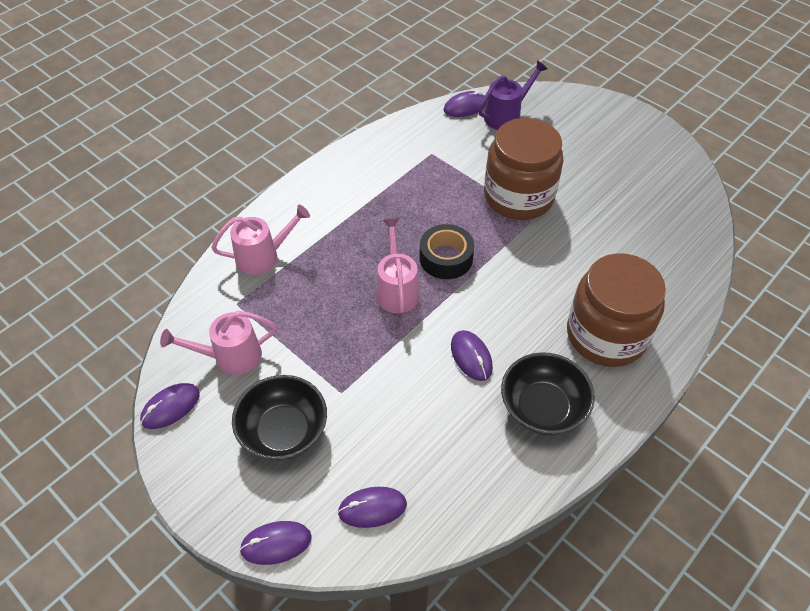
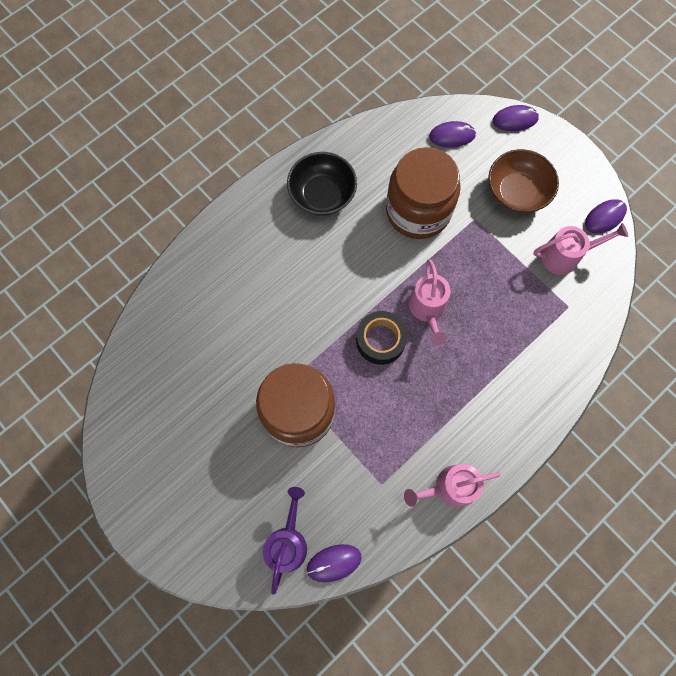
camera: 175 degrees left, 20 degrees up
pink watering can [211,205,310,275] -> pink watering can moved to [404,464,501,507]
black bowl [232,375,327,461] -> brown bowl [488,149,559,213]
purple mouse [451,330,493,381] -> none
purple watering can [478,60,548,130] -> purple watering can turned 135 degrees clockwise [263,487,307,595]
brown jar [567,253,666,367] -> brown jar moved to [386,147,461,239]

